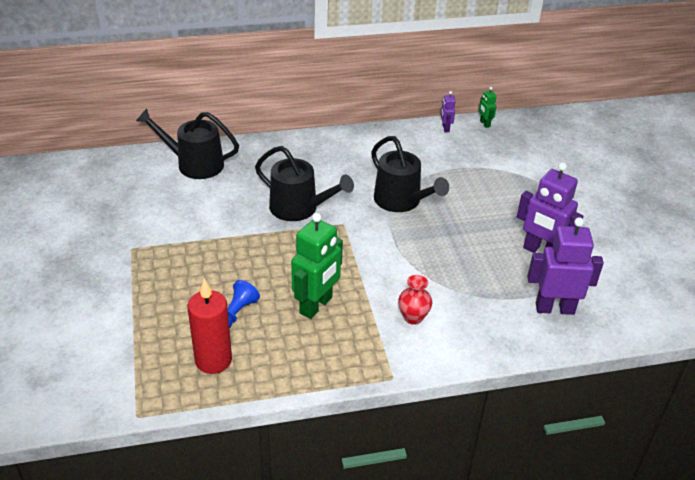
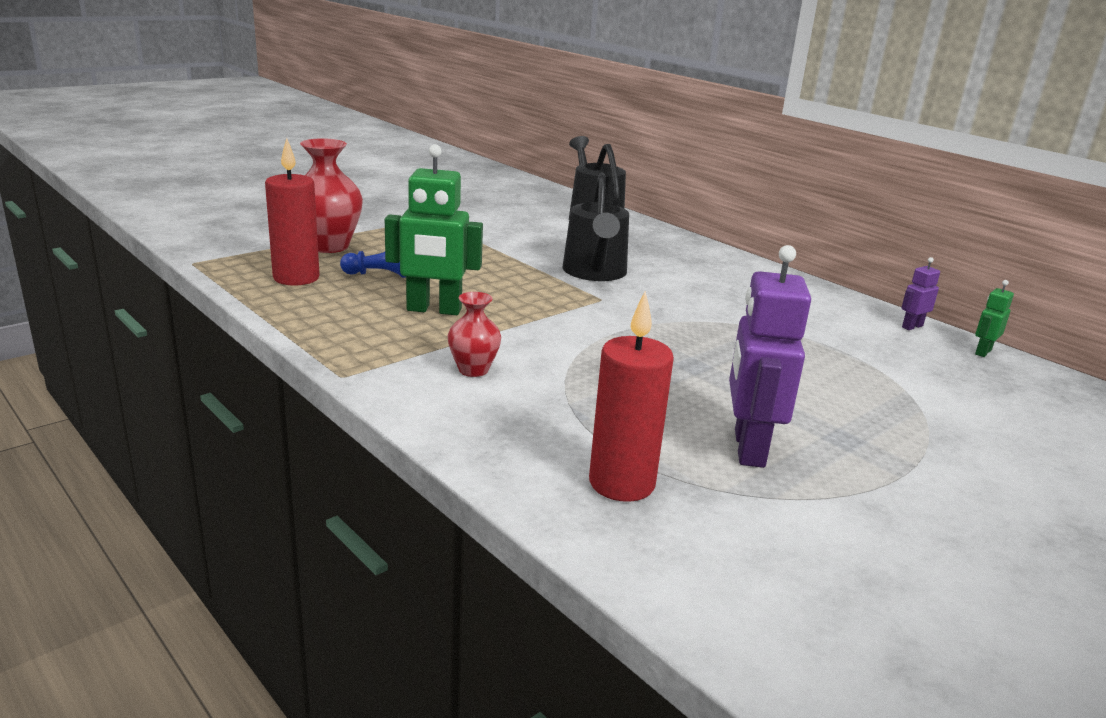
camera: 60 degrees right, 15 degrees down
black watering can [371,136,449,212] -> none
purple robot [527,217,604,315] -> red candle [589,291,674,502]
none -> red vase [300,138,363,253]

